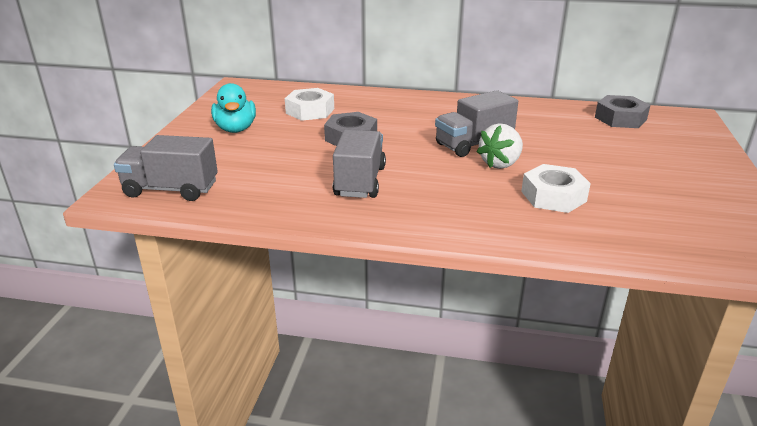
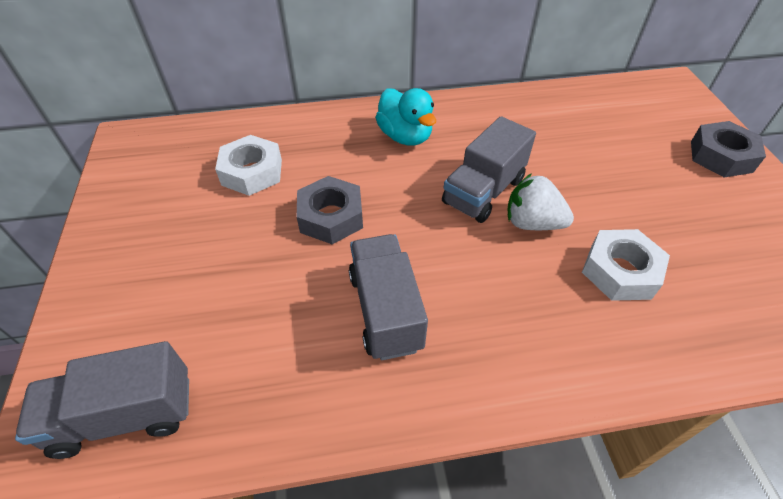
camera: 20 degrees left, 20 degrees up
turquoise duck [211,83,256,133] -> turquoise duck moved to [375,88,436,146]
white strawberry [477,123,523,169] -> white strawberry turned 90 degrees clockwise [507,173,574,230]
grey nut [595,95,650,128] -> grey nut moved to [691,121,766,177]

